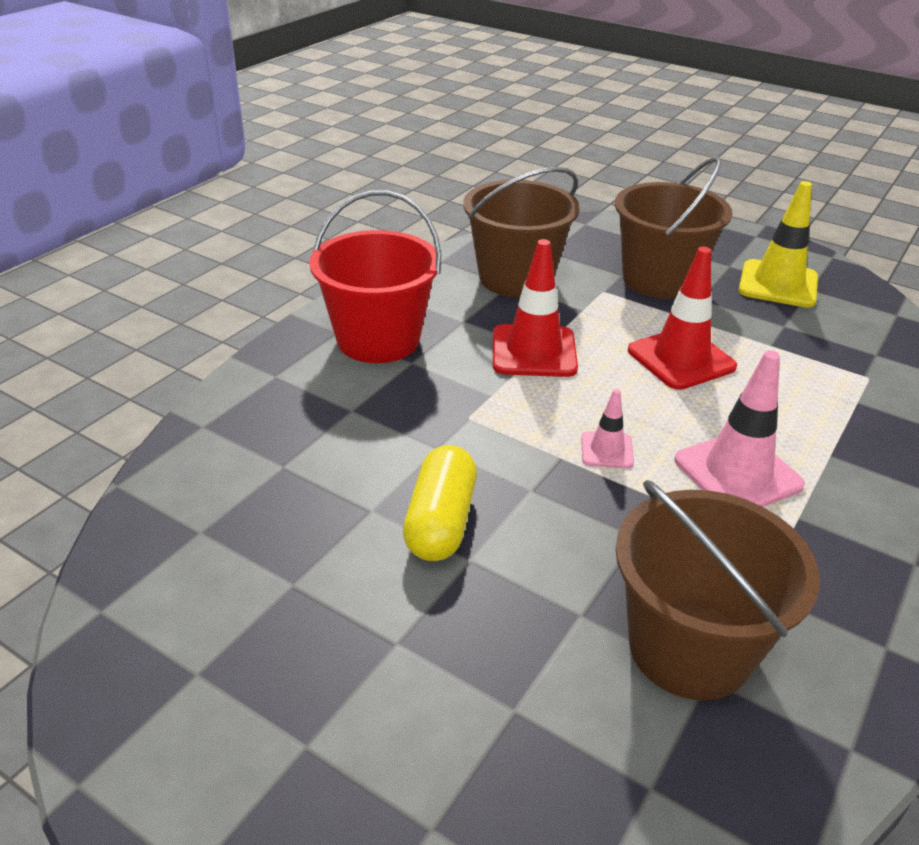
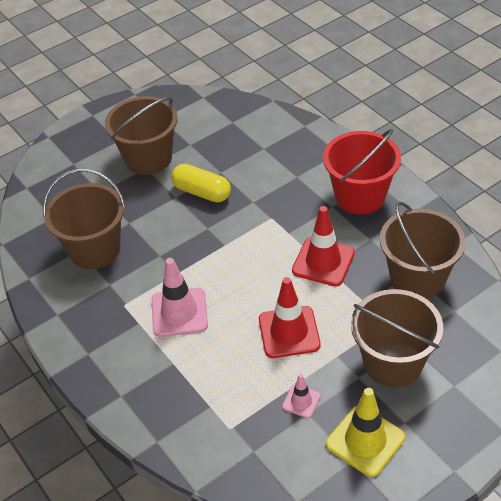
camera: 115 degrees right, 10 degrees up
pink traffic cone [581,389,634,468] -> pink traffic cone moved to [282,374,321,418]
none -> brown bucket [105,96,178,175]

